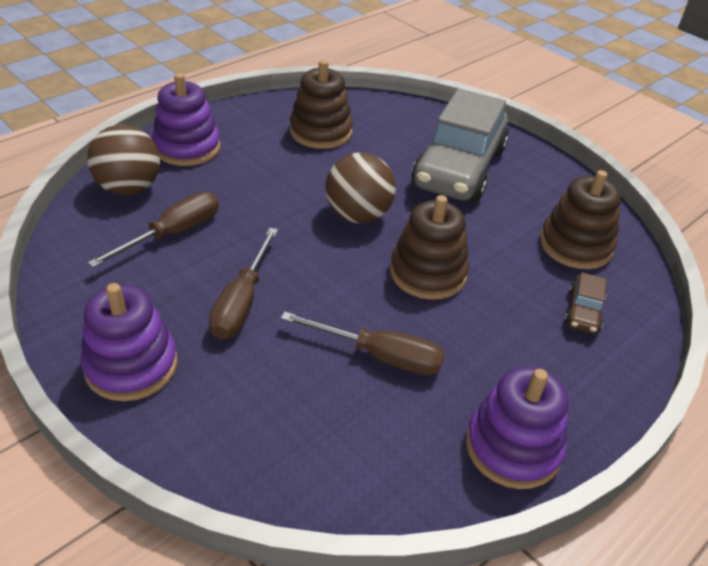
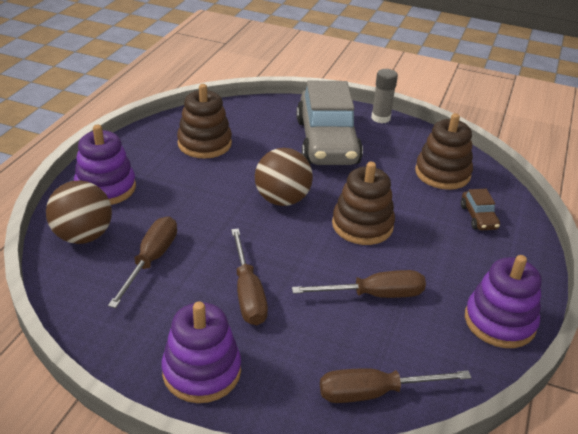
camera: 25 degrees left, 5 degrees down
none -> brown screwdriver [320,368,471,403]
none -> grey glue stick [371,69,398,123]

